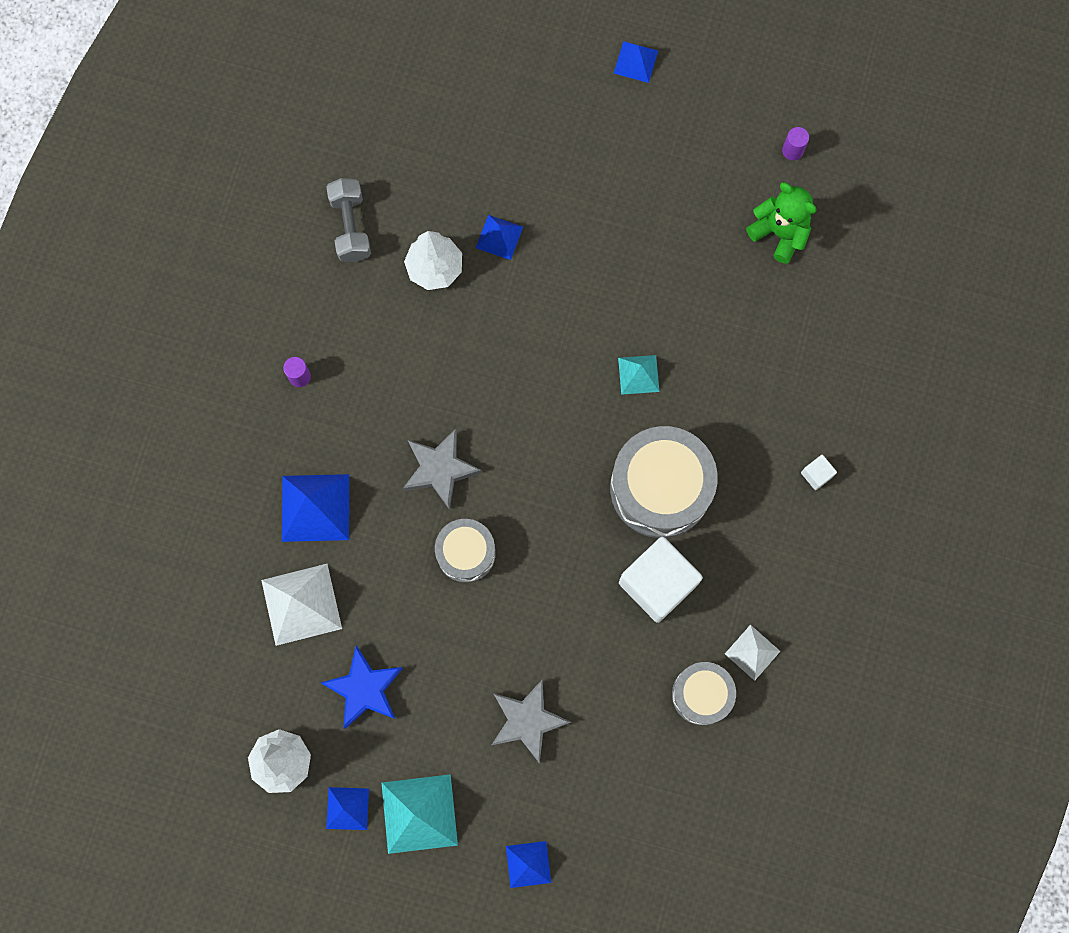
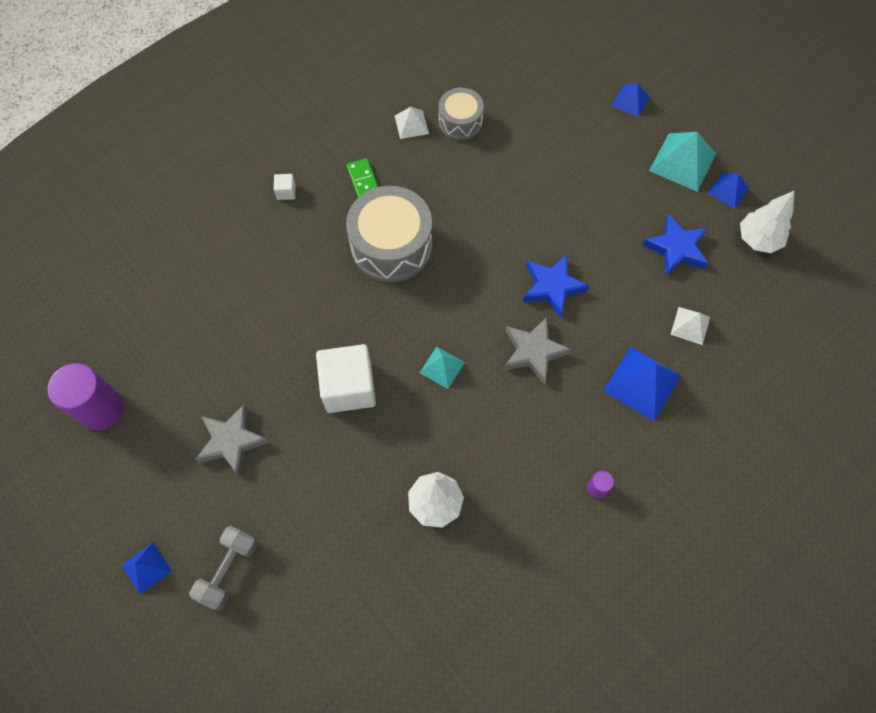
camera: 145 degrees left, 10 degrees down
white pyramid [261,564,342,646] -> white pyramid [670,307,710,345], size x0.58
grey dumbbell [326,178,371,262] -> grey dumbbell moved to [189,526,258,611]
grey drum [435,519,496,583] -> blue star [523,254,589,318]
blue pyramid [476,215,523,260] -> none
grey star [491,679,571,764] -> grey star moved to [195,404,269,477]
turquoise pyramid [618,355,660,395] -> turquoise pyramid moved to [420,347,465,389]
white cube [619,537,703,623] -> white cube moved to [316,344,376,413]
green teddy bear [746,182,817,264] -> none
purple cylinder [782,127,809,161] -> purple cylinder [48,363,124,430], size x2.29
none -> green domino [347,158,378,197]

